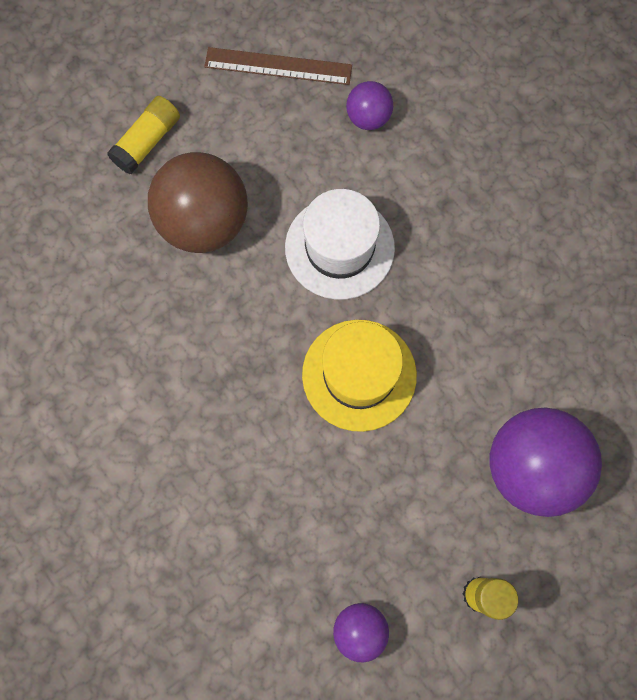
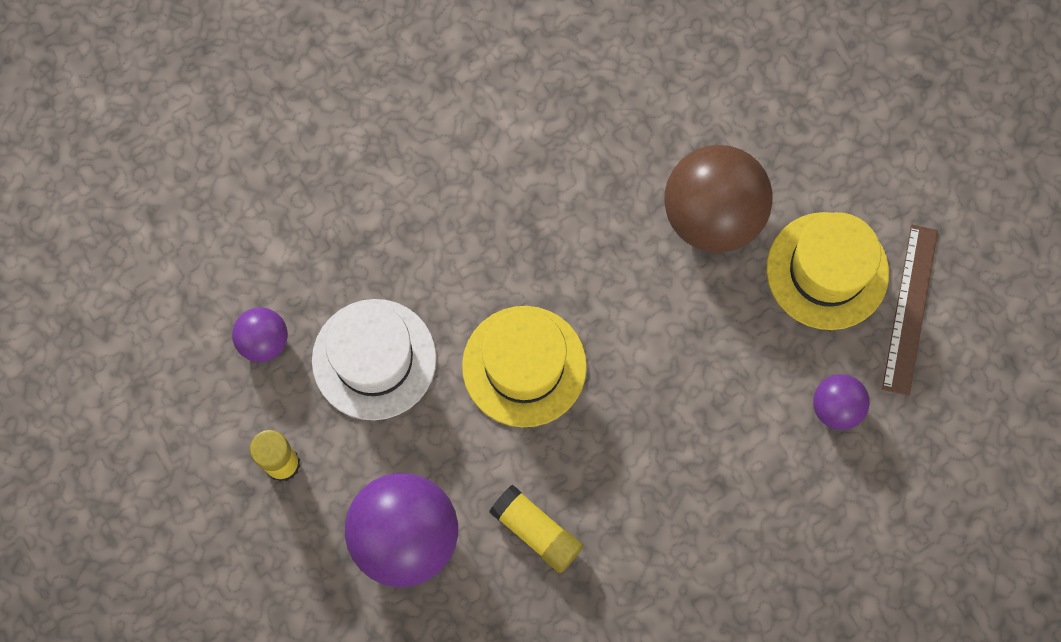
camera: 95 degrees right, 0 degrees up
yellow glue stick [107,96,180,174] -> yellow glue stick moved to [489,485,583,573]
white hat [285,189,395,300] -> white hat moved to [312,299,436,420]
none -> yellow hat [766,212,889,330]

